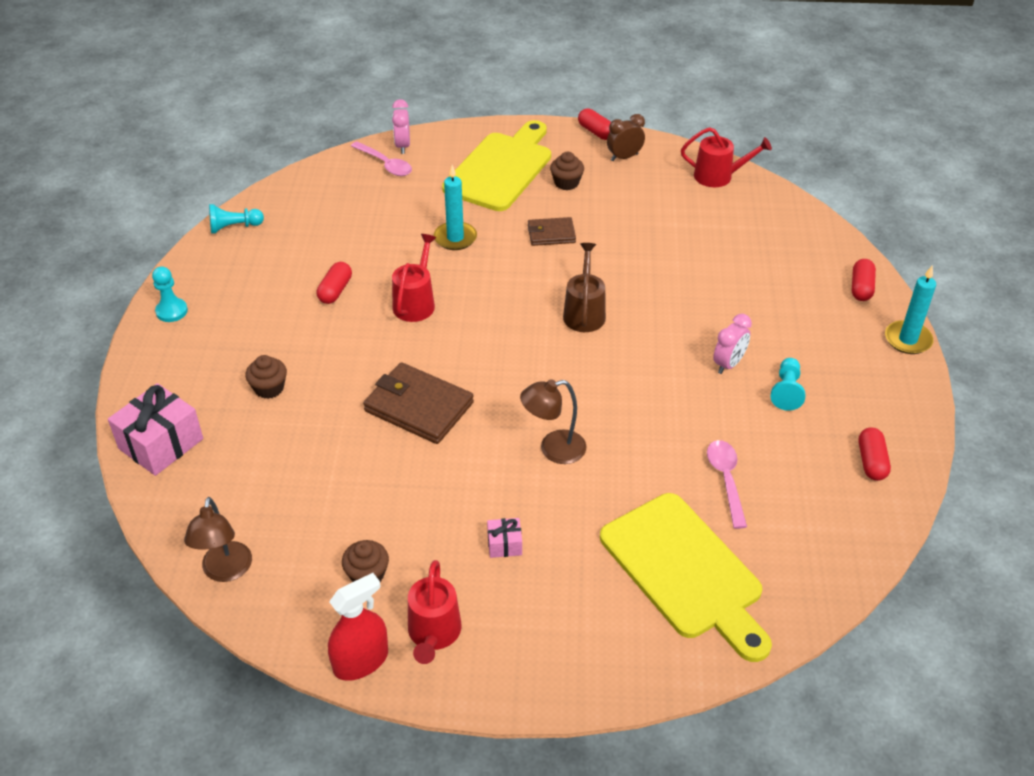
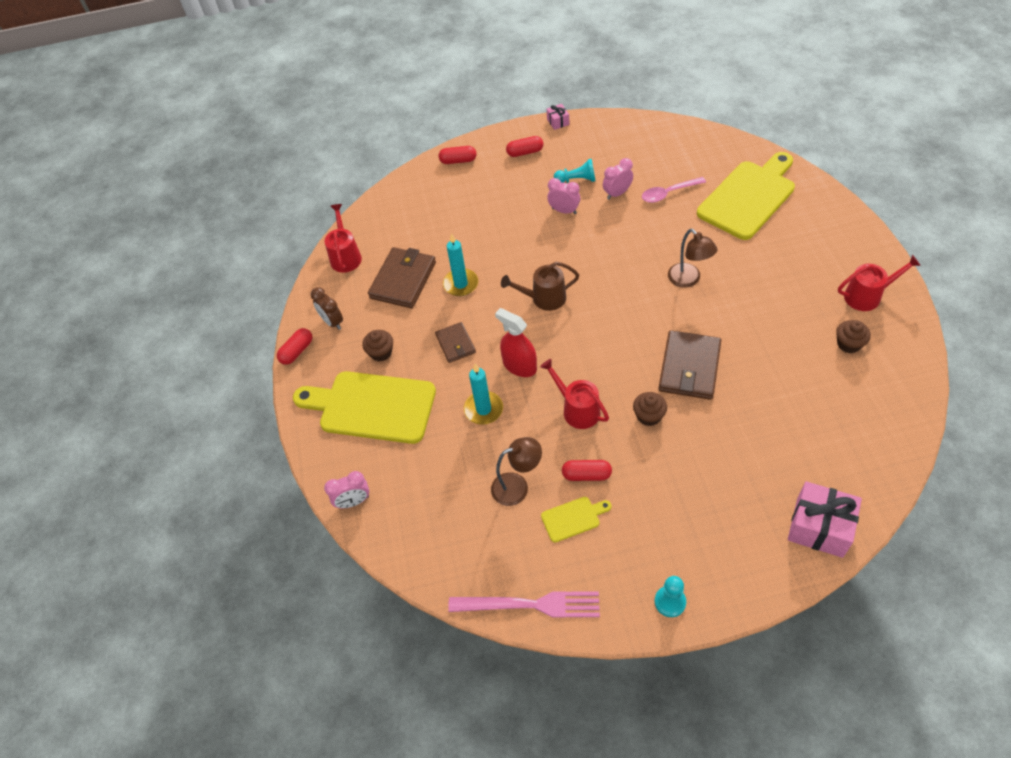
camera: 100 degrees left, 10 degrees up
brown lamp [184,497,252,582] -> brown lamp moved to [491,437,542,506]
turquoise pawn [209,204,264,234] -> pink fork [448,591,600,618]
brown cupcake [246,355,287,399] -> brown cupcake moved to [633,392,667,426]
red spray bottle [328,573,388,681] -> red spray bottle moved to [495,308,537,377]
pink spoon [351,141,412,176] -> none
red watering can [392,234,436,322] -> red watering can turned 45 degrees clockwise [540,359,609,429]
pink gift [487,518,522,558] -> pink gift moved to [547,104,569,130]
red capsule [859,427,891,481] -> red capsule moved to [506,136,543,157]
turquoise candle [885,265,936,354] -> turquoise candle moved to [443,233,478,296]
none -> brown wallet [368,247,436,308]
none -> yellow cutting board [541,497,611,542]
none -> pink clock [603,158,633,200]

